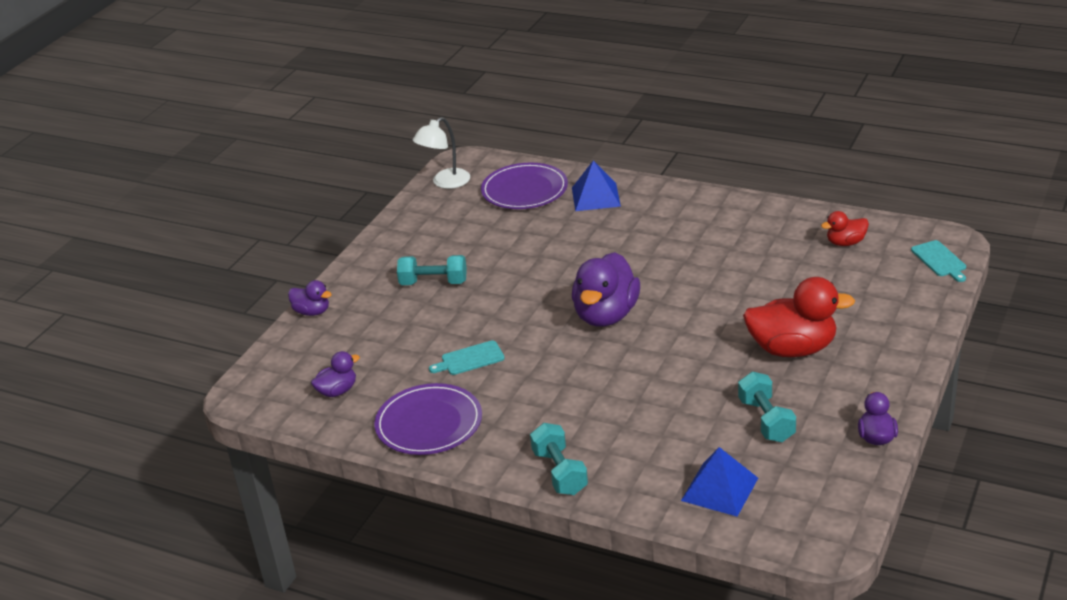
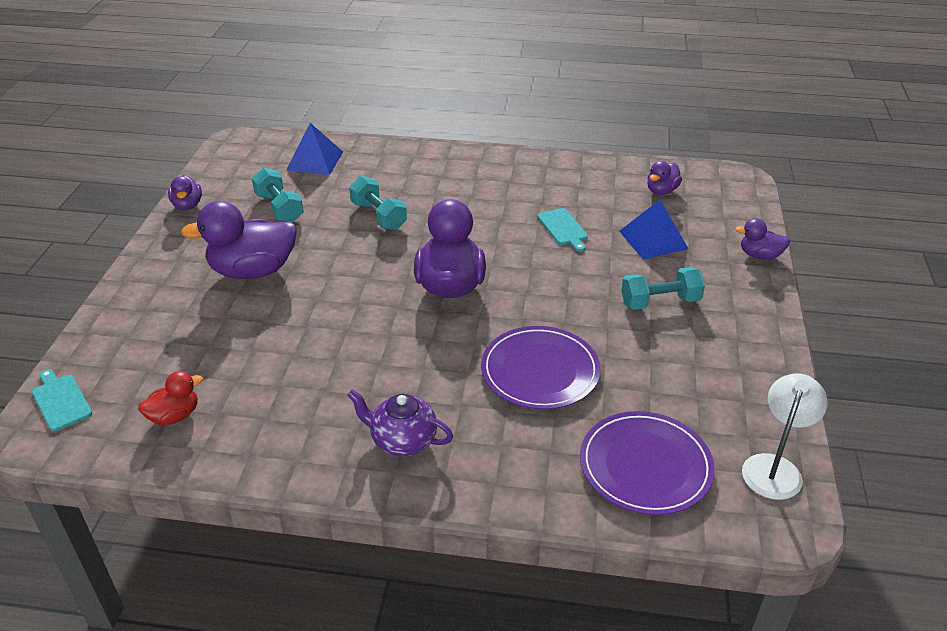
camera: 160 degrees right, 5 degrees up
purple plate [374,383,482,455] -> purple plate moved to [481,326,601,410]
turquoise cutting board [429,340,505,375] -> turquoise cutting board turned 105 degrees clockwise [537,208,588,252]
turquoise dumbbell [530,423,588,495] -> turquoise dumbbell moved to [349,176,407,230]
blue pyramid [572,160,621,211] -> blue pyramid moved to [619,200,689,259]
red duck [743,277,855,357] -> purple duck [181,201,297,279]
none -> purple teapot [347,389,453,457]

